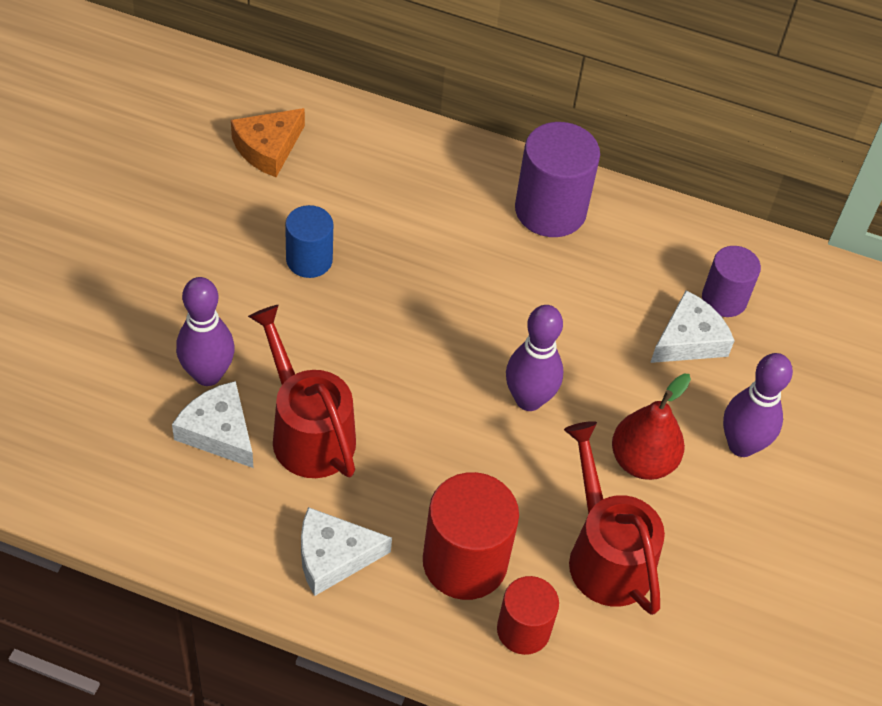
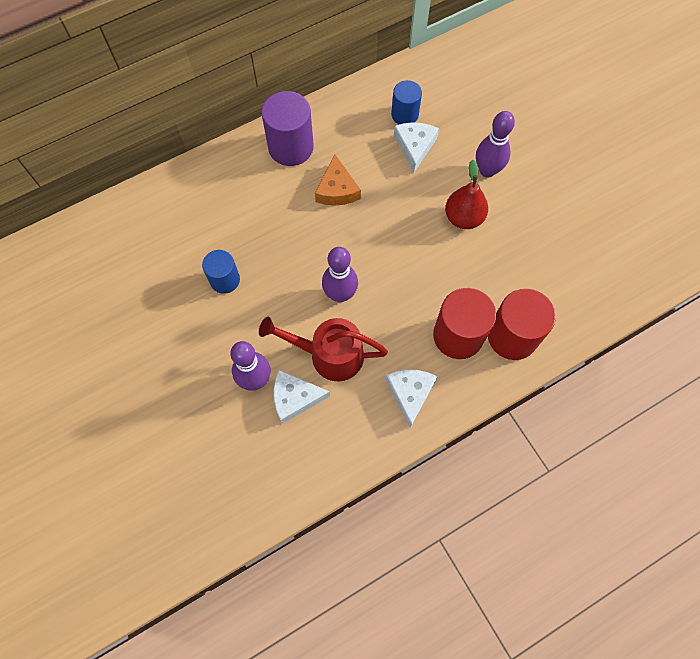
camera: 45 degrees left, 15 degrees up
orange cheese [231,108,305,177] -> orange cheese moved to [315,154,361,205]
white cheese [301,507,392,596] -> white cheese turned 150 degrees clockwise [386,370,438,428]
red cylinder [497,576,559,655] -> red cylinder [488,289,556,360], size x1.62
purple bowling pin [506,305,563,411] -> purple bowling pin moved to [322,247,358,302]
red watering can [564,421,665,615] -> none
purple cylinder [702,246,761,317] -> blue cylinder [391,80,422,124]

